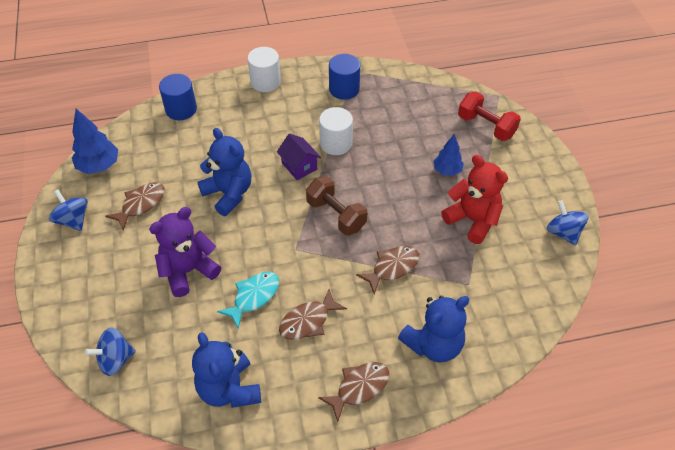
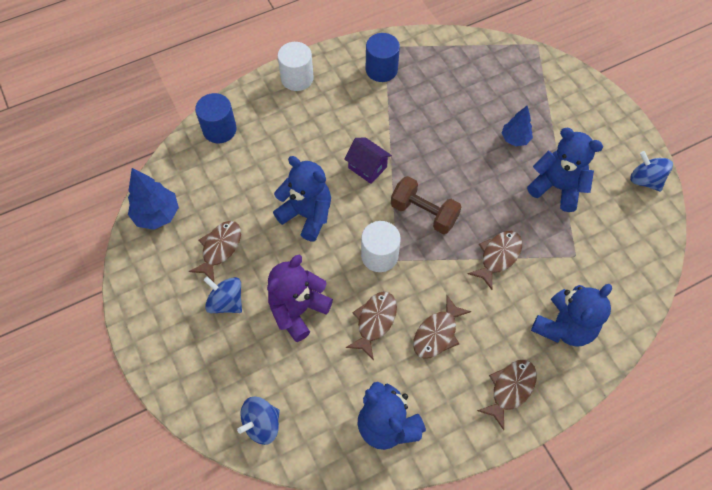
camera: 15 degrees left, 10 degrees up
blue spinning top [49,189,88,231] -> blue spinning top moved to [204,276,242,313]
turquoise fish [217,272,279,329] -> brown fish [346,291,397,360]
white cylinder [319,107,353,155] -> white cylinder moved to [361,221,401,272]
red teddy bear [441,155,508,244] -> blue teddy bear [527,128,603,212]
red dumbbell [458,92,521,141] -> none

